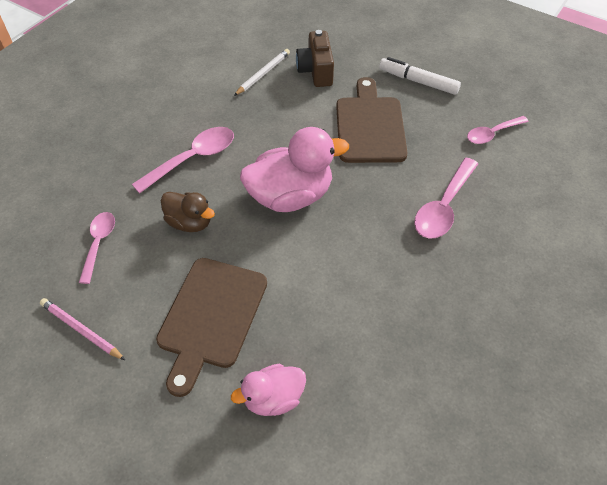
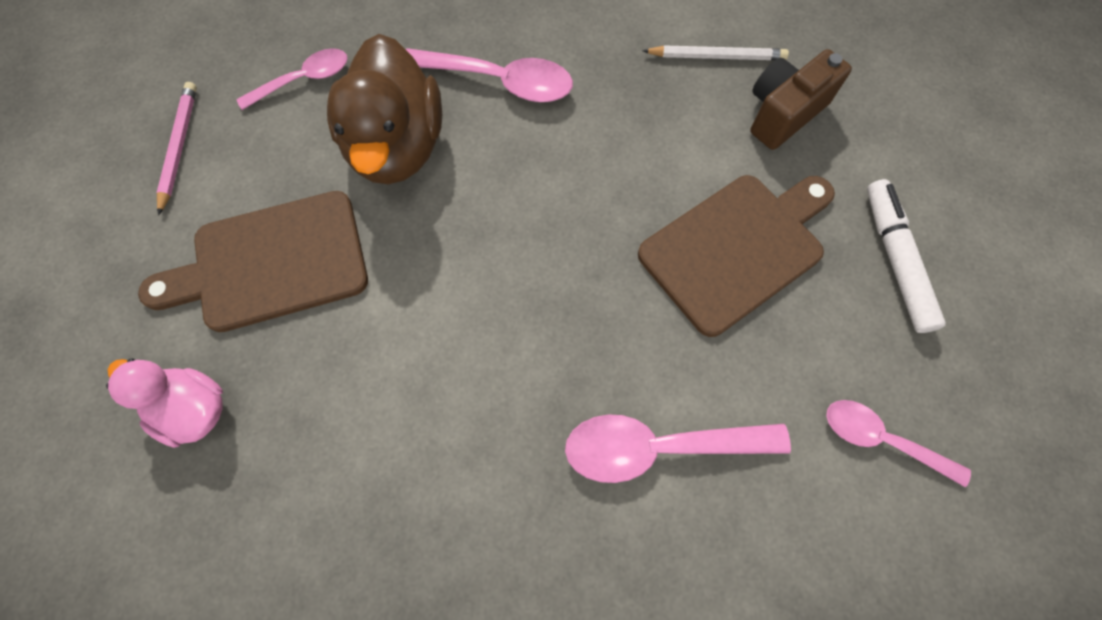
camera: 55 degrees right, 15 degrees up
brown duck [161,192,215,232] -> brown duck [327,34,442,184], size x1.75
pink duck [240,127,349,212] -> none

